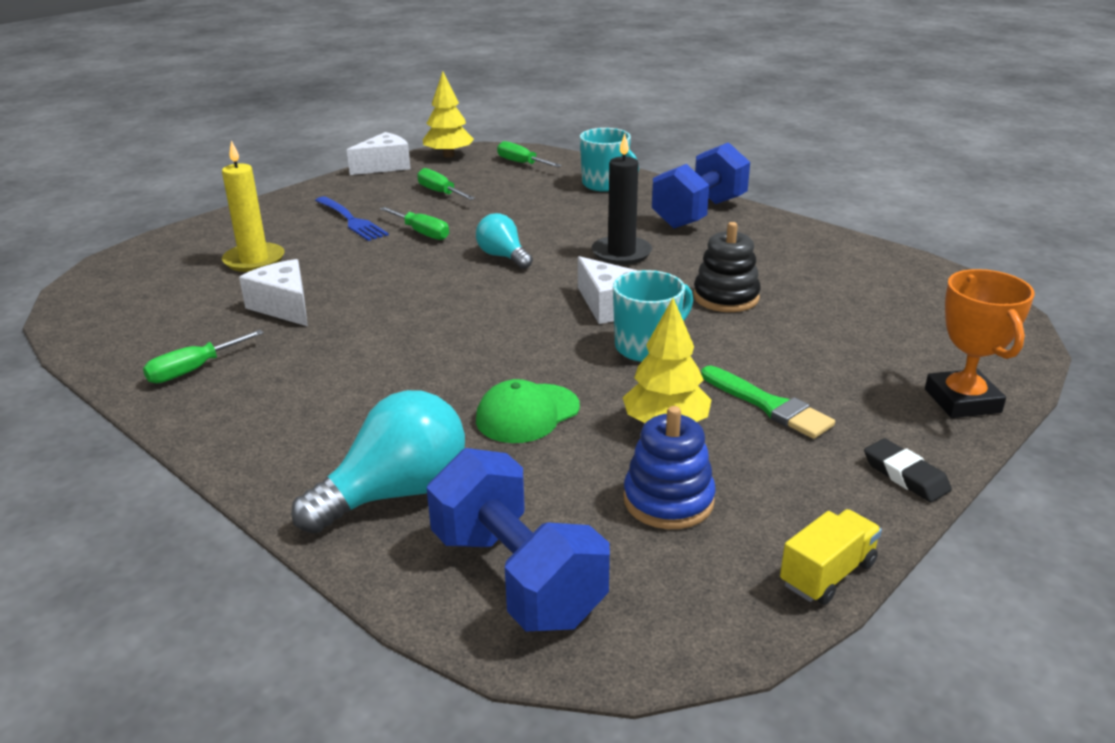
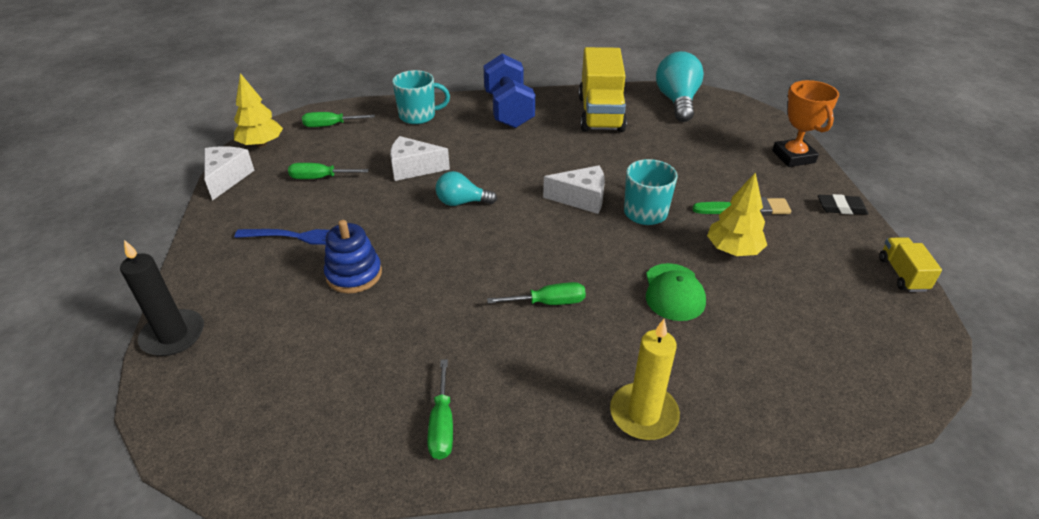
camera: 50 degrees left, 10 degrees up
yellow candle [222,140,284,272] -> yellow candle moved to [610,319,680,440]
white cheese [239,259,308,326] -> white cheese moved to [390,136,450,181]
turquoise light bulb [291,390,465,534] -> turquoise light bulb moved to [656,51,704,122]
green screwdriver [380,207,449,240] -> green screwdriver moved to [487,282,586,305]
blue dumbbell [426,448,610,632] -> none
black candle [592,133,652,265] -> black candle moved to [120,240,204,356]
blue stacking toy [623,406,716,529] -> blue stacking toy moved to [324,220,382,293]
black stacking toy [693,222,761,312] -> none
orange trophy [925,269,1035,418] -> orange trophy turned 45 degrees clockwise [772,80,839,167]
none -> yellow truck [578,47,627,132]

